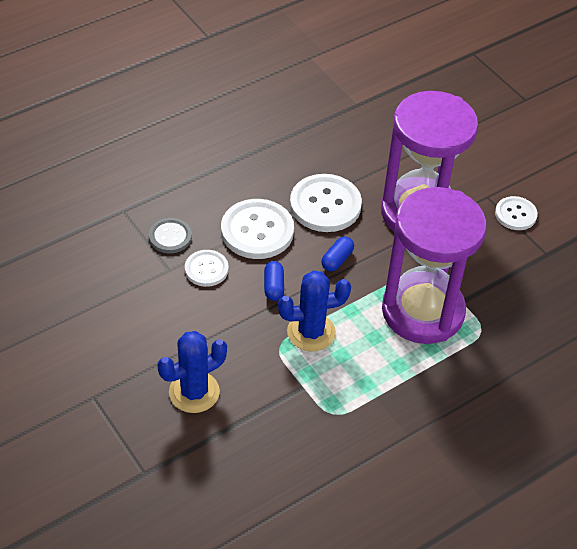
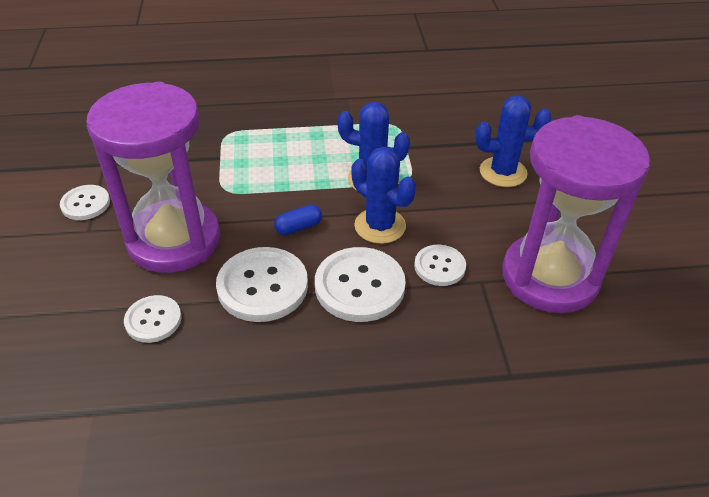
camera: 150 degrees left, 5 degrees down
grey button [149,218,192,253] -> none
blue capsule [264,261,284,301] -> blue cactus [352,147,416,244]
purple hourglass [382,187,487,344] -> purple hourglass moved to [502,115,650,313]
none -> white button [124,295,181,343]

